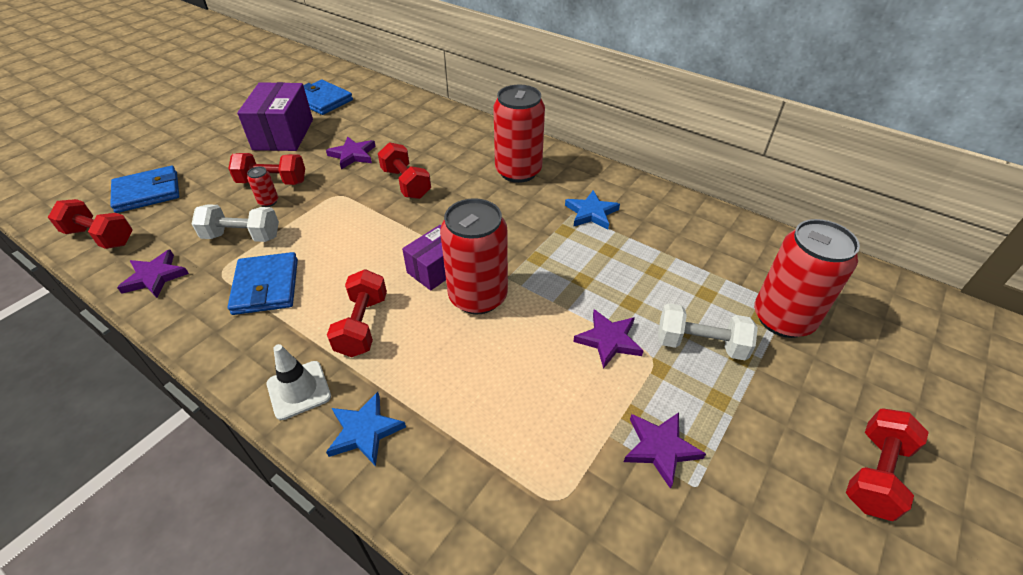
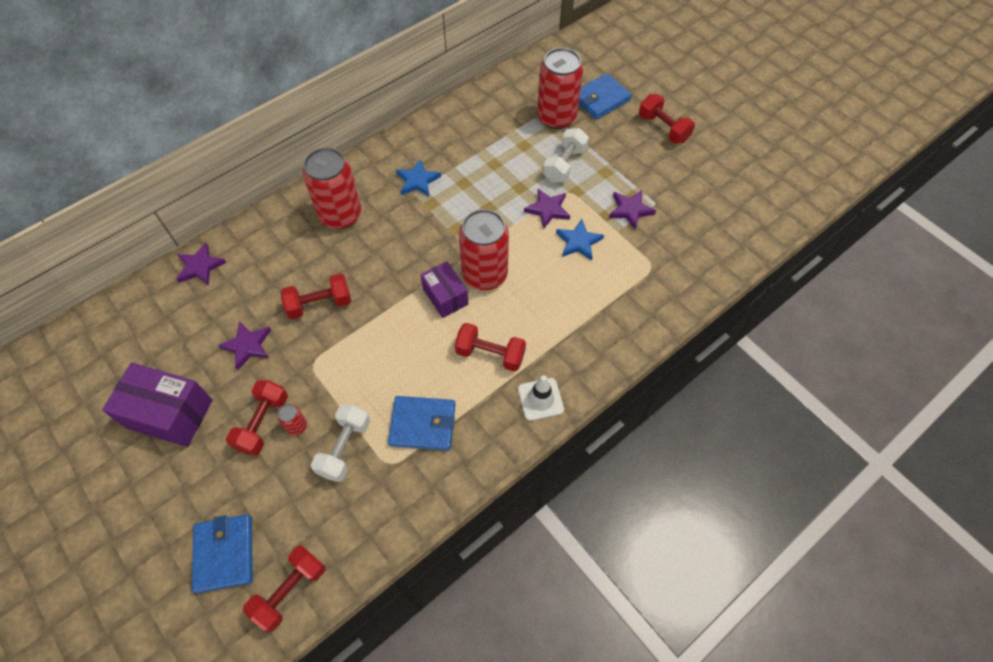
camera: 75 degrees left, 15 degrees up
purple star [117,250,189,298] -> purple star moved to [176,243,226,286]
blue wallet [303,80,353,115] -> blue wallet moved to [579,73,632,120]
blue star [326,392,406,466] -> blue star moved to [556,219,604,261]

